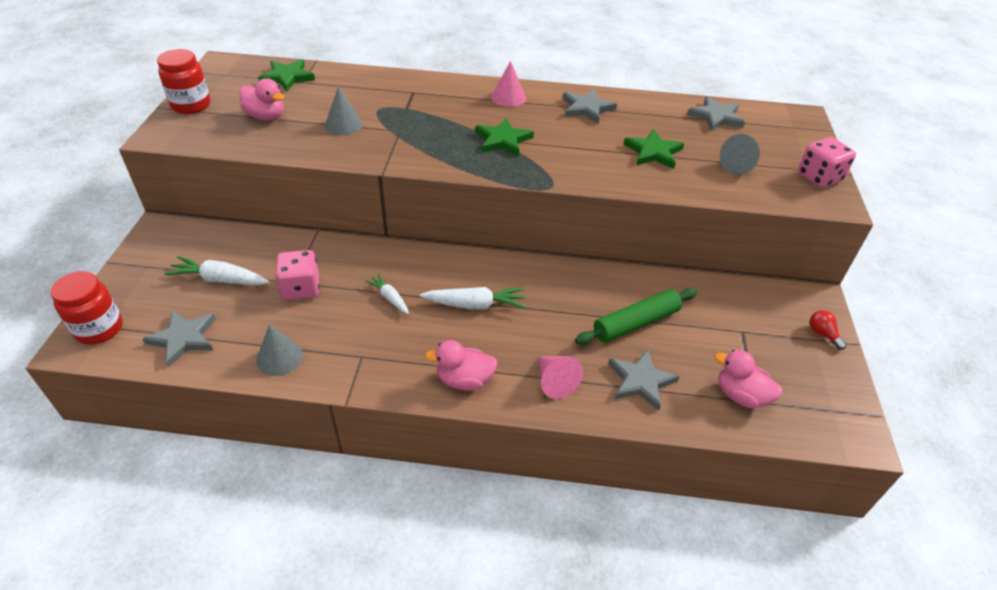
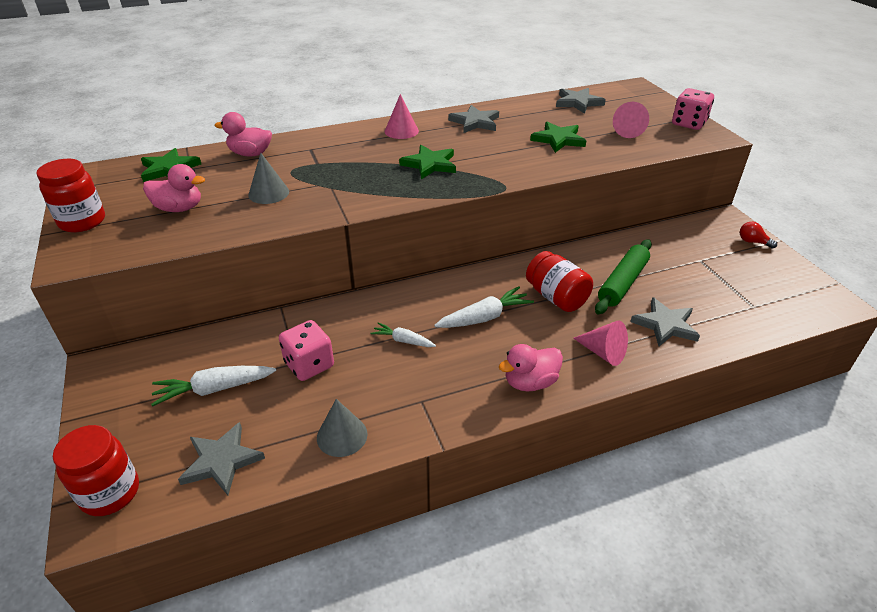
camera: 25 degrees left, 5 degrees down
pink duck [714,350,783,408] -> pink duck moved to [215,112,272,156]
grey cone [720,134,760,175] -> pink cone [613,102,649,138]
none -> red jar [526,251,593,312]

